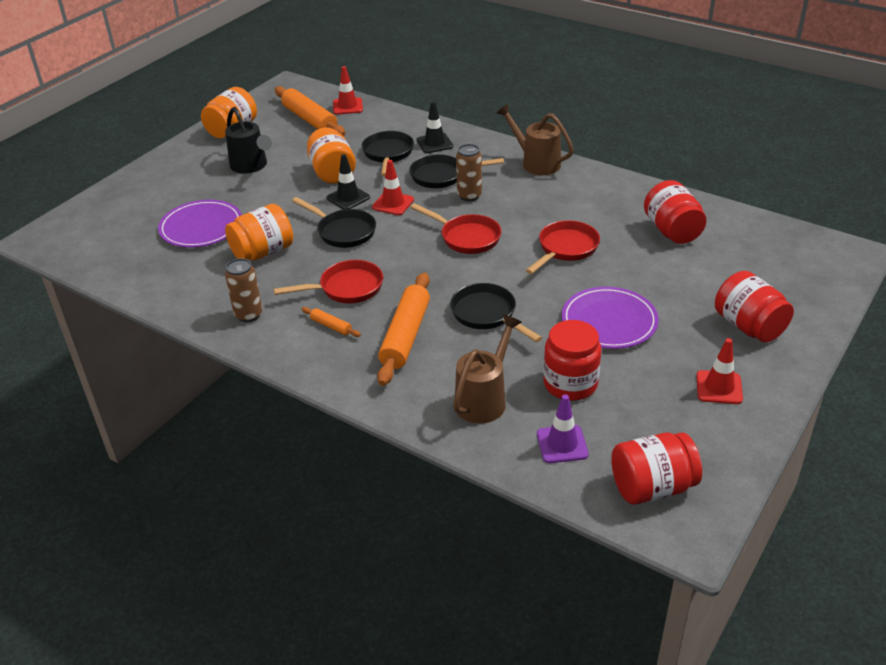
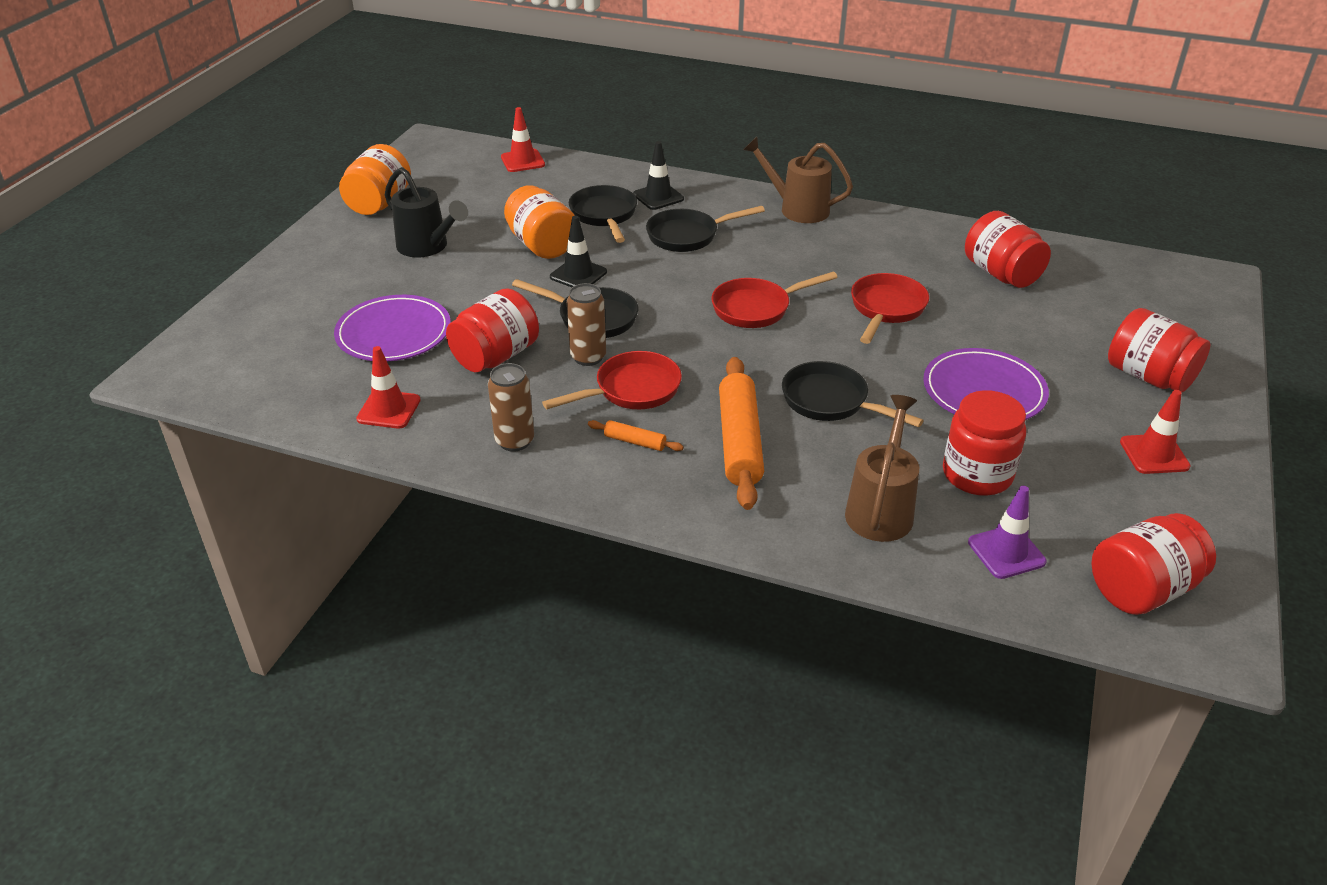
camera: 15 degrees left, 0 degrees up
orange jar [225,204,293,261] -> red jar [446,288,539,372]
orange rolling pin [275,86,345,136] -> none
red traffic cone [372,160,414,215] -> red traffic cone moved to [356,346,421,429]
red pan [410,203,501,254] -> red pan turned 135 degrees clockwise [711,272,838,328]
brown can [456,144,482,202] -> brown can moved to [567,283,606,366]

